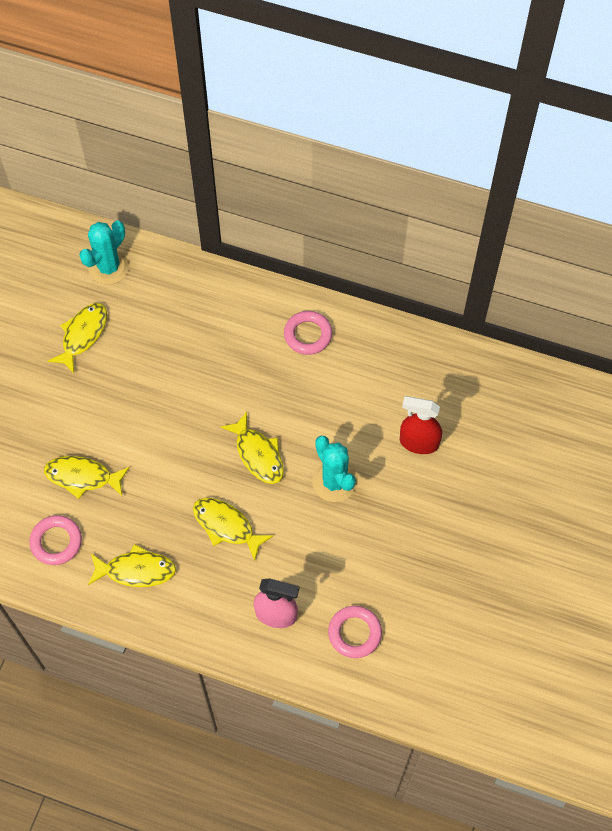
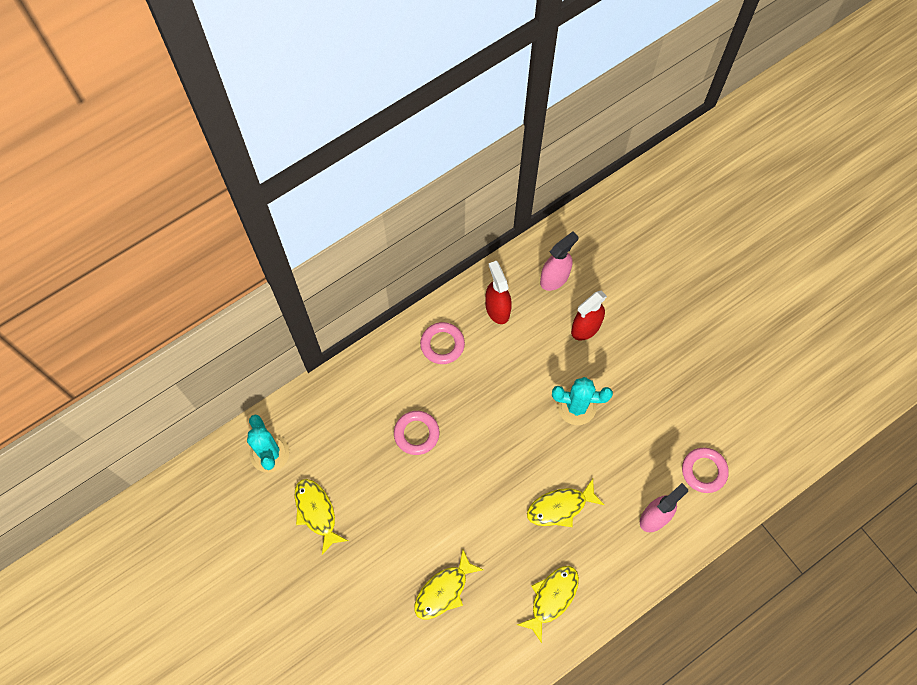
camera: 55 degrees left, 5 degrees up
pink ring [29,515,82,565] -> pink ring moved to [394,411,439,455]
yellow fish [221,412,284,484] -> none
none -> red spray bottle [485,261,512,324]
none -> pink spray bottle [540,231,579,291]

